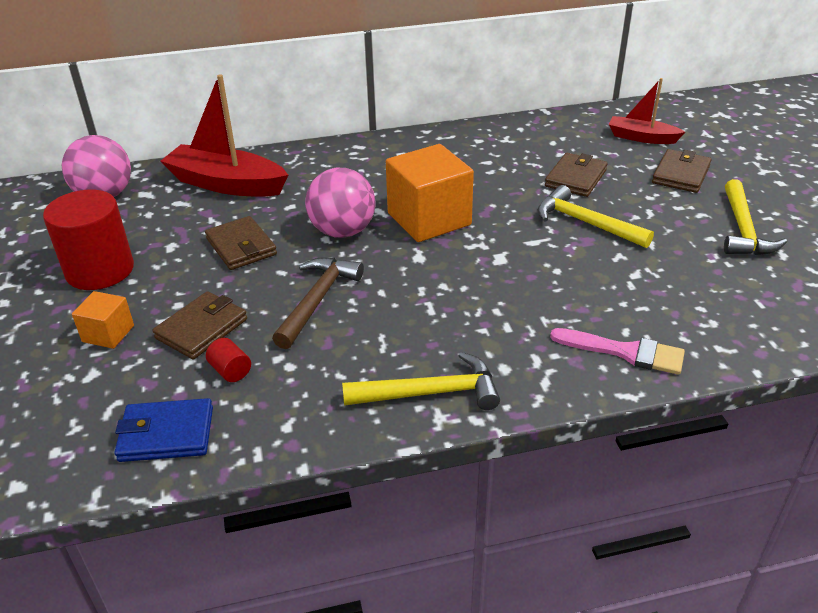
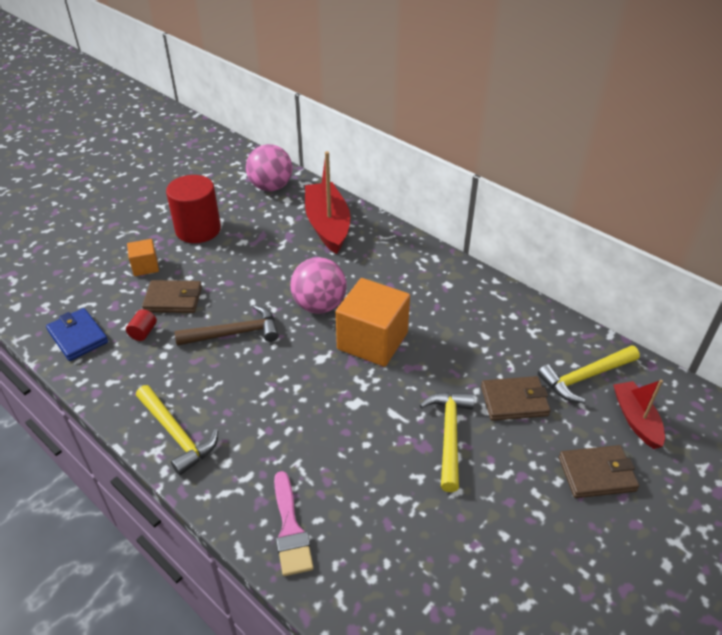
camera: 55 degrees right, 5 degrees up
brown wallet [205,216,277,270] -> none
yellow hammer [724,179,787,255] -> yellow hammer moved to [538,345,640,403]

